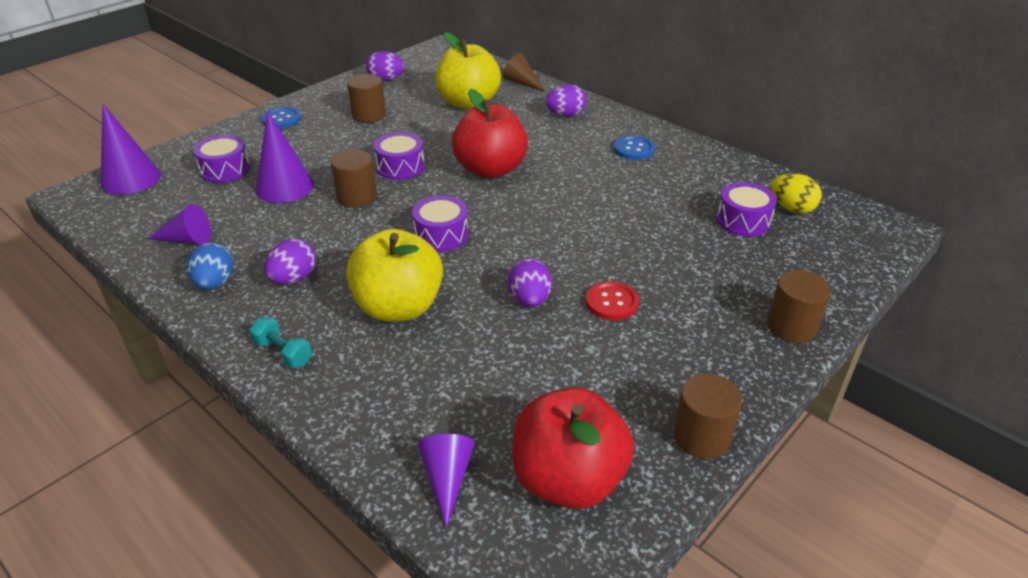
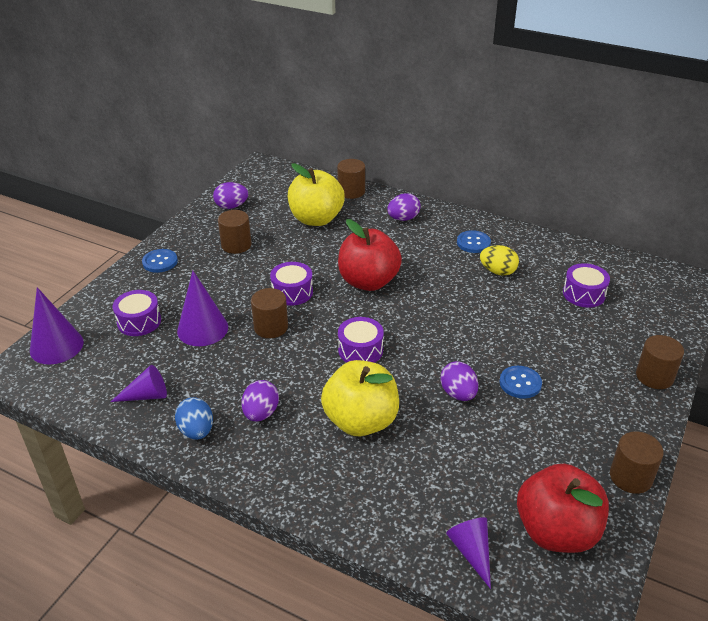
camera: 15 degrees left, 0 degrees up
turquoise dumbbell [249,317,312,368] -> none
brown cone [503,53,545,91] -> brown cylinder [337,159,365,199]
red button [586,281,639,320] -> blue button [500,366,542,399]
yellow egg [770,173,822,214] -> yellow egg moved to [480,245,519,276]

